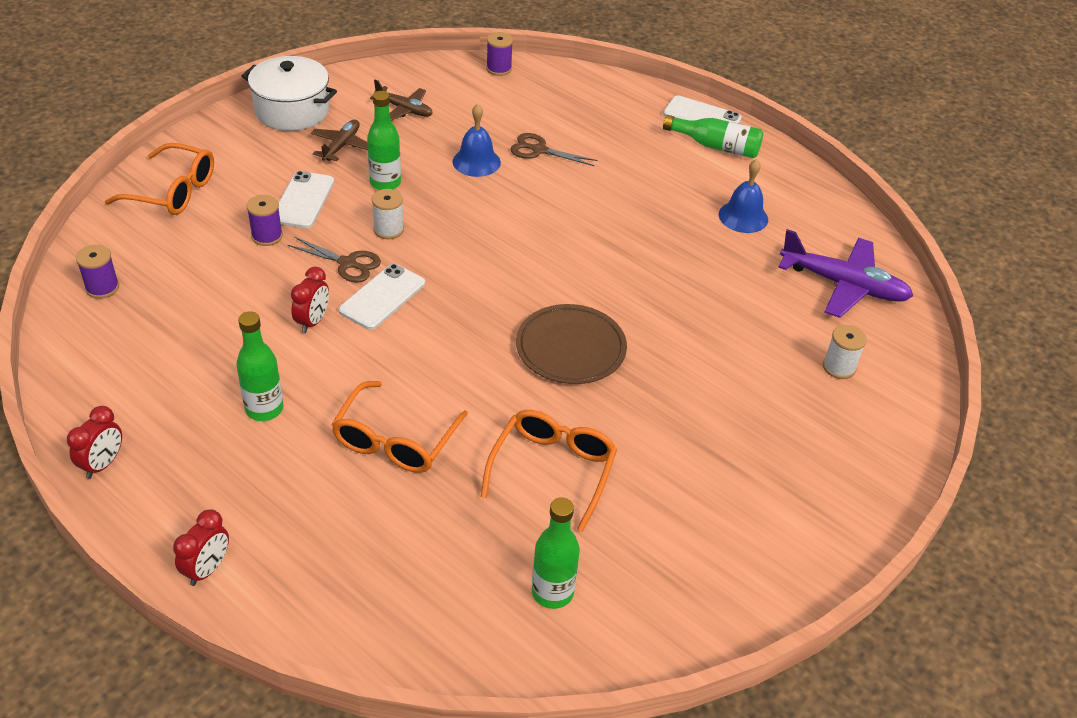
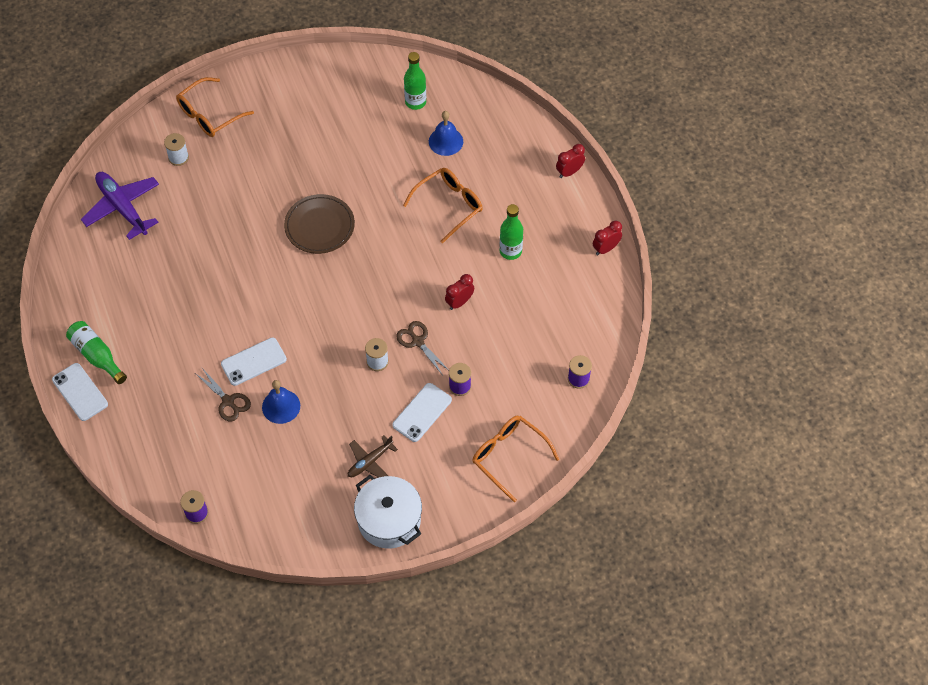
camera: 150 degrees left, 15 degrees up
white phone [339,264,425,330] -> white phone moved to [221,338,287,386]
green bottle [367,91,401,190] -> none
brown plane [370,80,433,121] -> none
orange glasses [481,410,617,532] -> orange glasses moved to [176,77,254,137]
blue bell [719,159,768,233] -> blue bell moved to [429,111,463,156]

